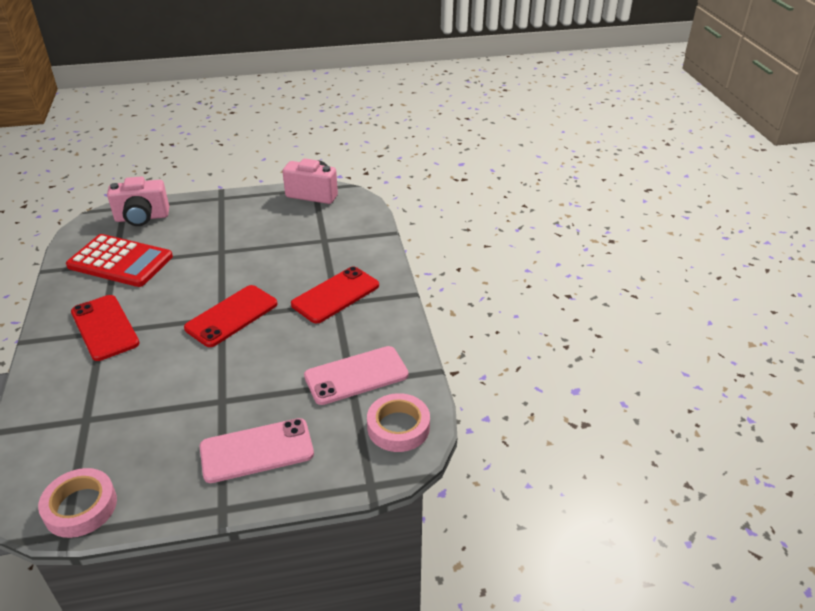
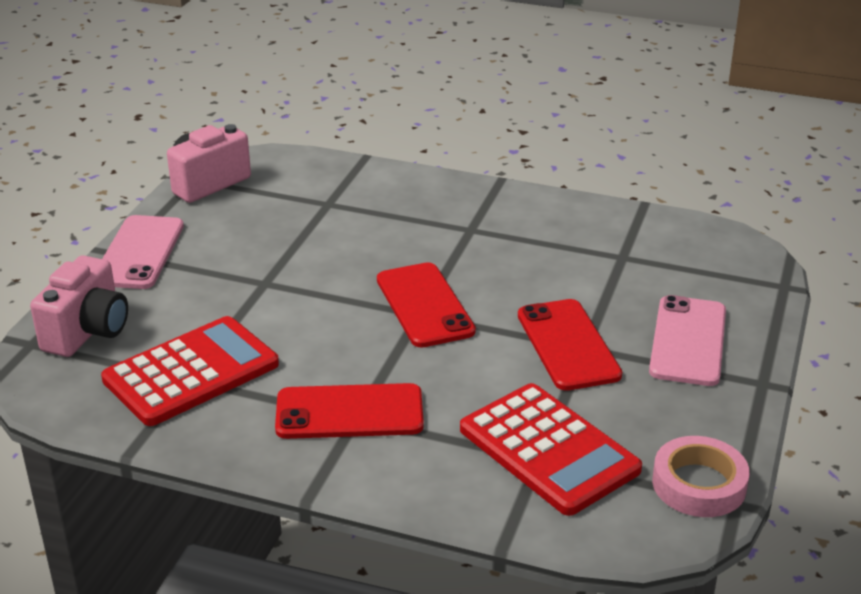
camera: 60 degrees left, 5 degrees down
red phone [291,266,379,324] -> red phone moved to [518,299,622,391]
pink phone [304,346,409,405] -> pink phone moved to [102,215,184,289]
pink tape [367,393,430,452] -> none
none -> red calculator [460,383,642,516]

